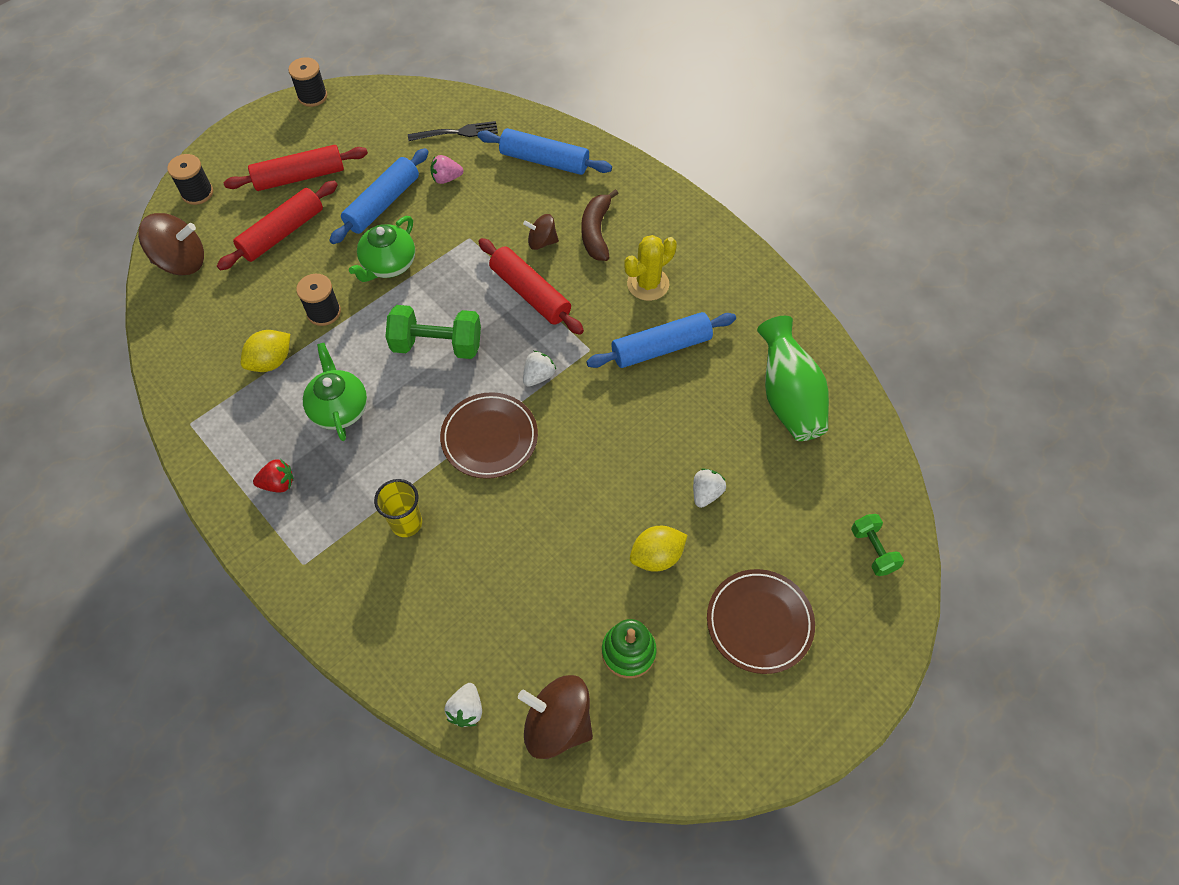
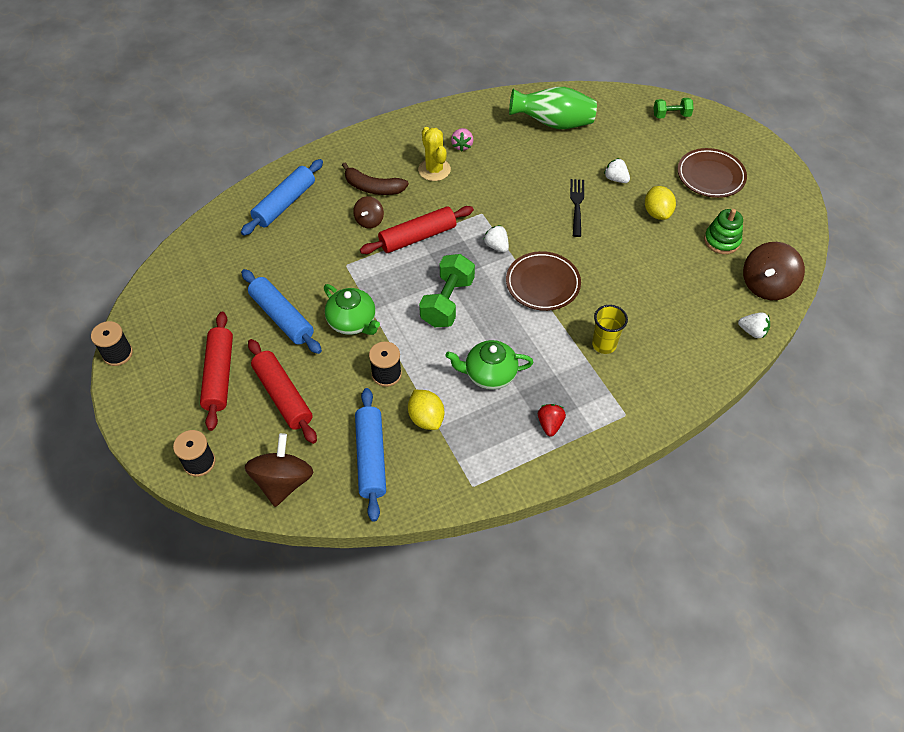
camera: 75 degrees left, 5 degrees down
black fork [408,121,498,141] -> black fork moved to [570,179,584,237]
pink strawberry [430,155,463,184] -> pink strawberry moved to [451,128,473,152]
blue rolling pin [586,312,736,368] -> blue rolling pin moved to [355,388,386,522]

